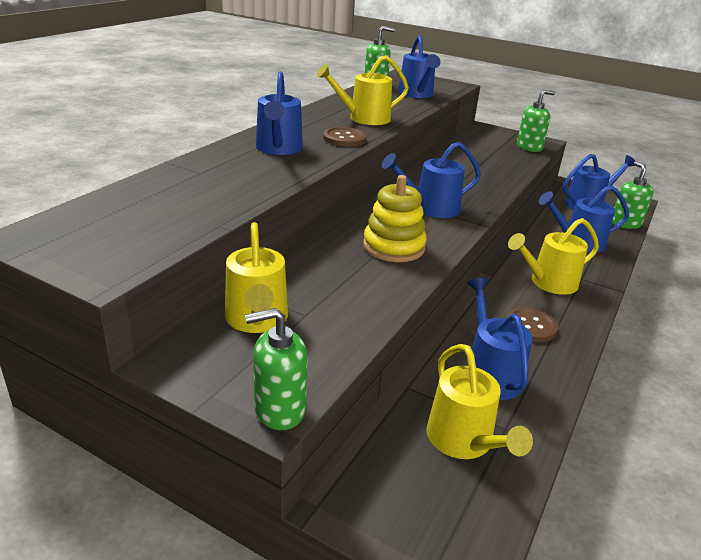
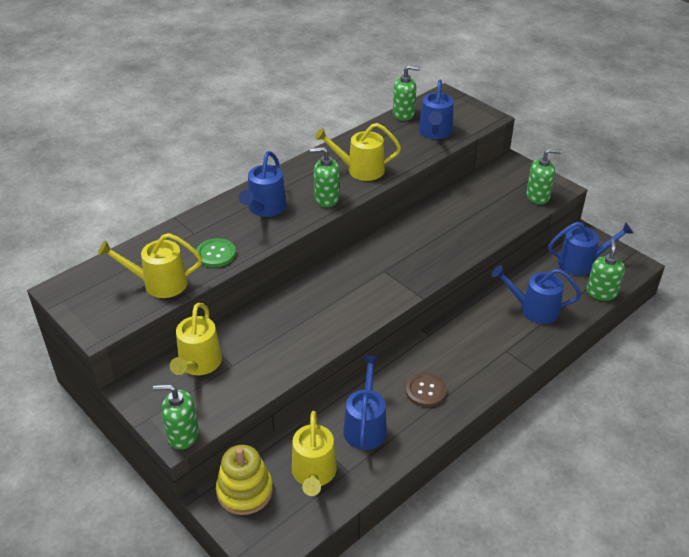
camera: 20 degrees right, 10 degrees up
brown button [323,127,367,147] -> green soap dispenser [310,147,340,207]
yellow stacking toy [363,175,427,262] -> yellow stacking toy moved to [216,445,273,515]
blue watering can [382,142,481,218] -> none
yellow watering can [508,218,599,295] -> yellow watering can moved to [98,233,202,298]
none -> green button [196,238,236,268]

